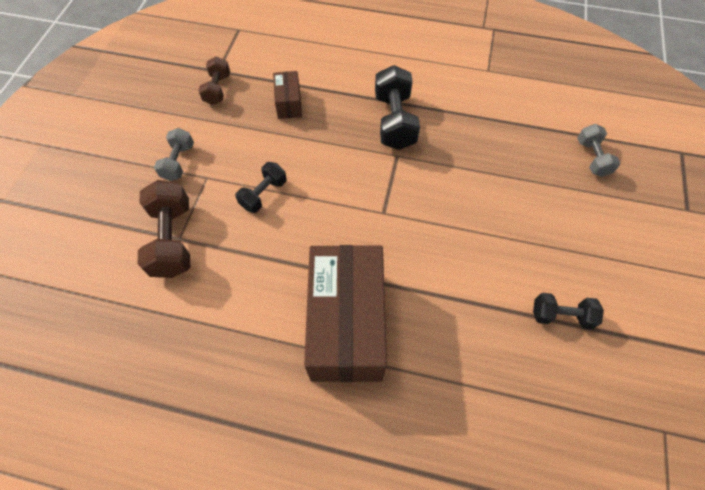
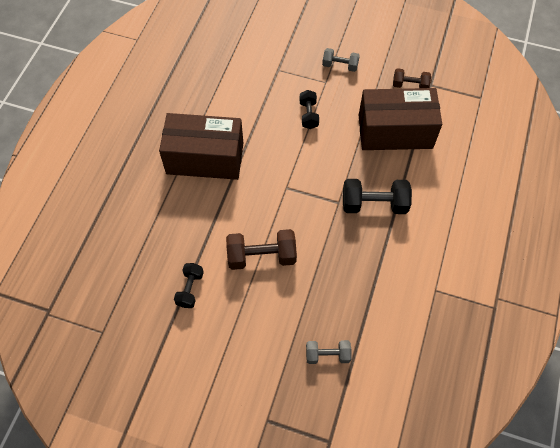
camera: 95 degrees right, 0 degrees up
brown dumbbell [137,180,190,278] -> brown dumbbell moved to [226,229,297,270]
black dumbbell [235,162,287,213] -> black dumbbell turned 45 degrees clockwise [299,90,319,129]
brown box [273,71,302,119] -> brown box [359,88,442,150], size x2.25

